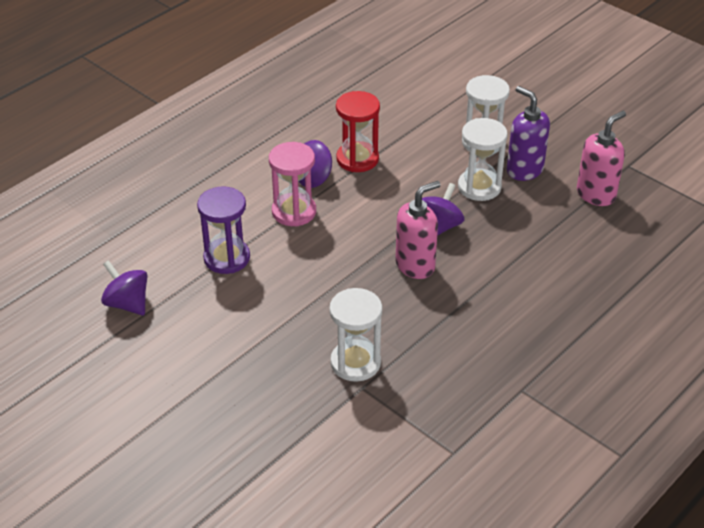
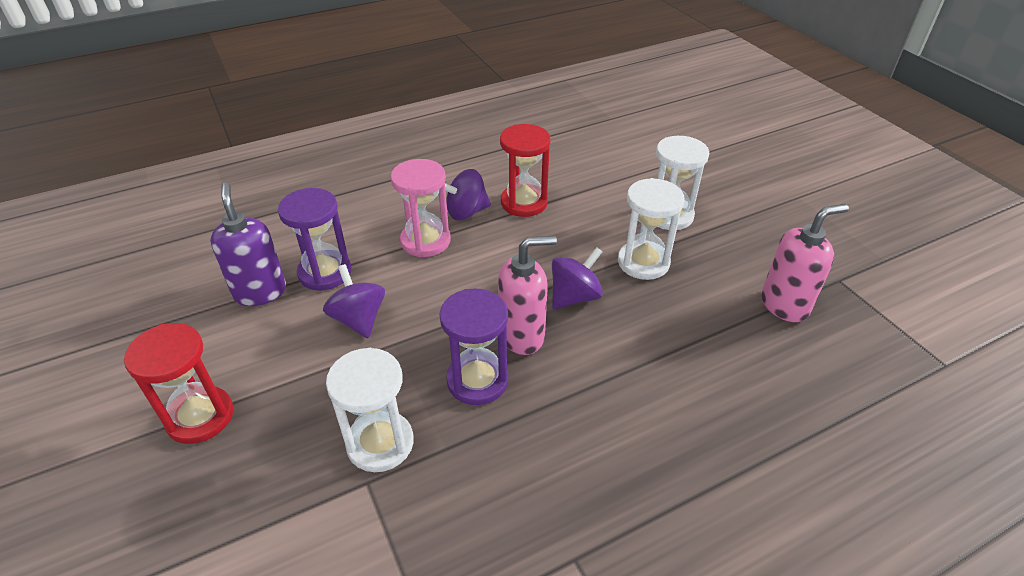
camera: 20 degrees right, 0 degrees up
purple spinning top [101,260,147,316] -> purple spinning top moved to [323,264,385,338]
purple soap dispenser [507,86,550,181] -> purple soap dispenser moved to [210,182,286,306]
none -> red hourglass [124,323,233,444]
none -> purple hourglass [439,288,509,405]

